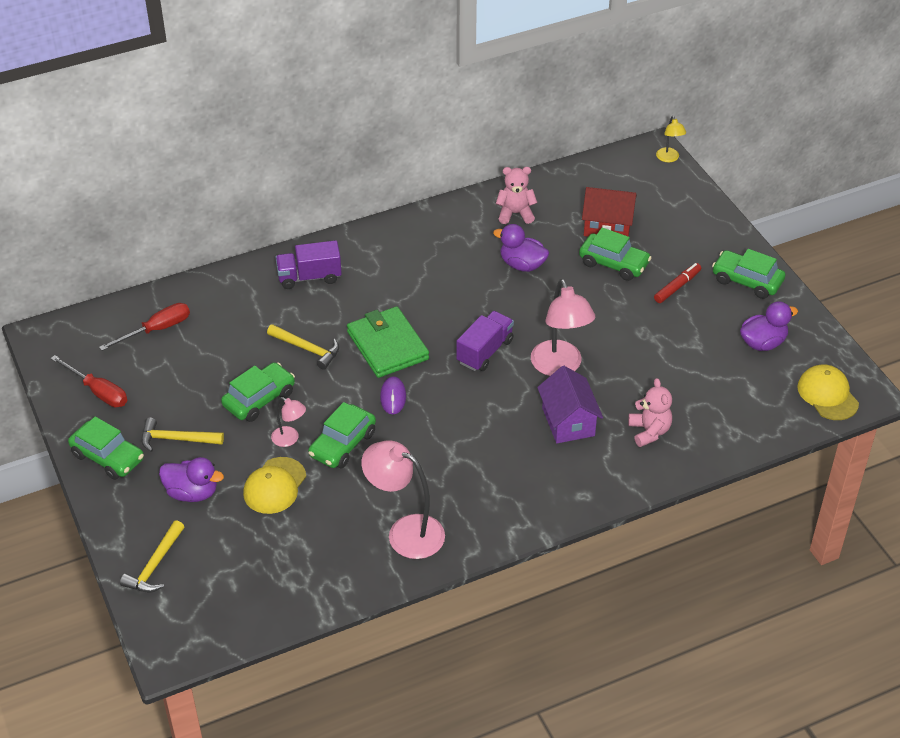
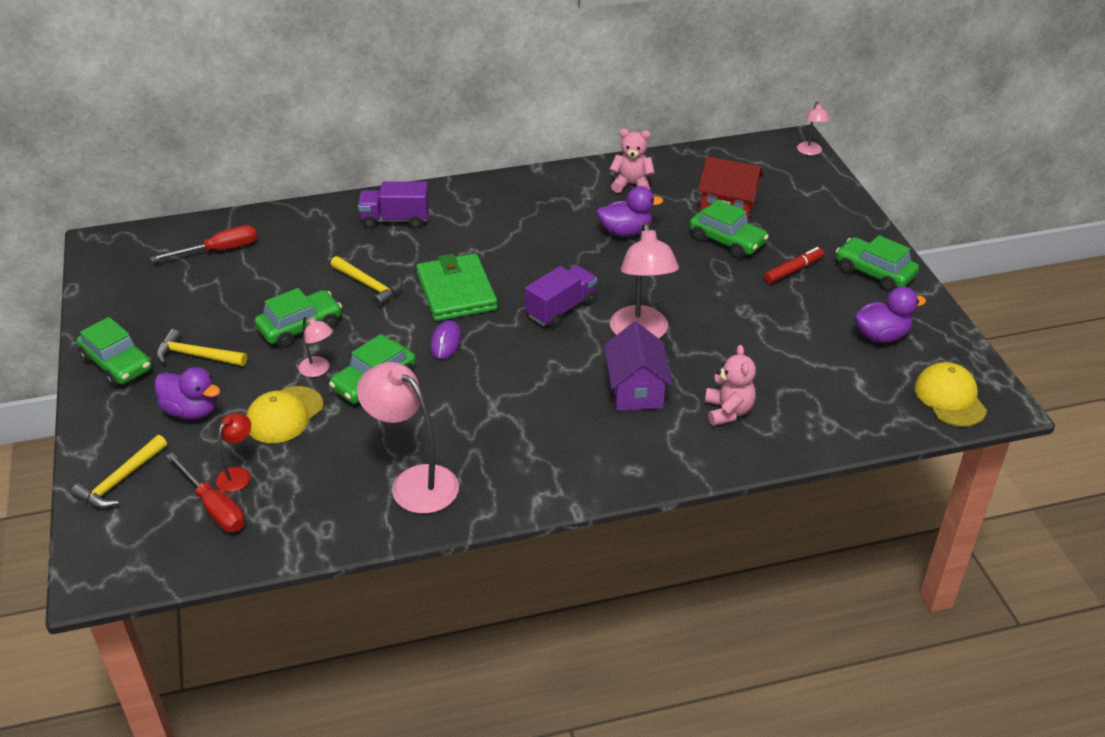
camera: 10 degrees right, 5 degrees down
red screwdriver [50,355,127,407] -> red screwdriver moved to [166,452,245,532]
purple duck [493,224,549,272] -> purple duck turned 135 degrees clockwise [597,186,663,237]
yellow lamp [656,116,686,162] -> pink lamp [797,101,830,155]
none -> red lamp [216,413,251,492]

